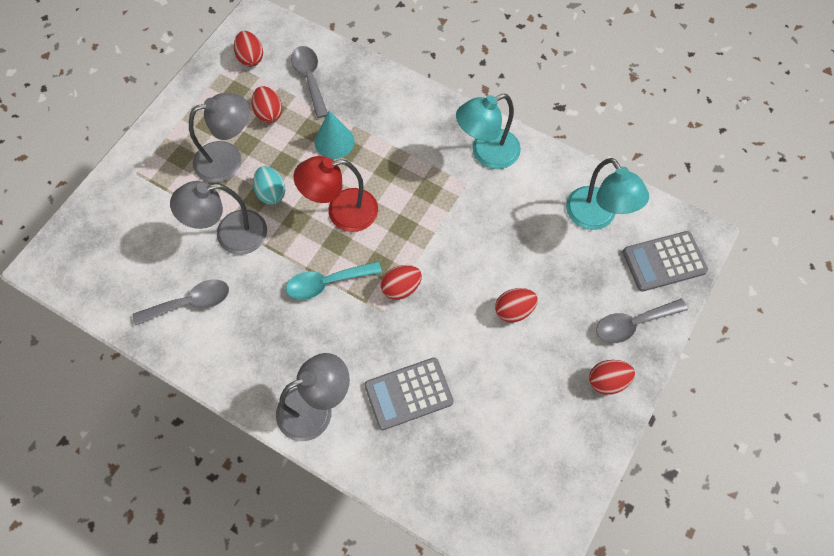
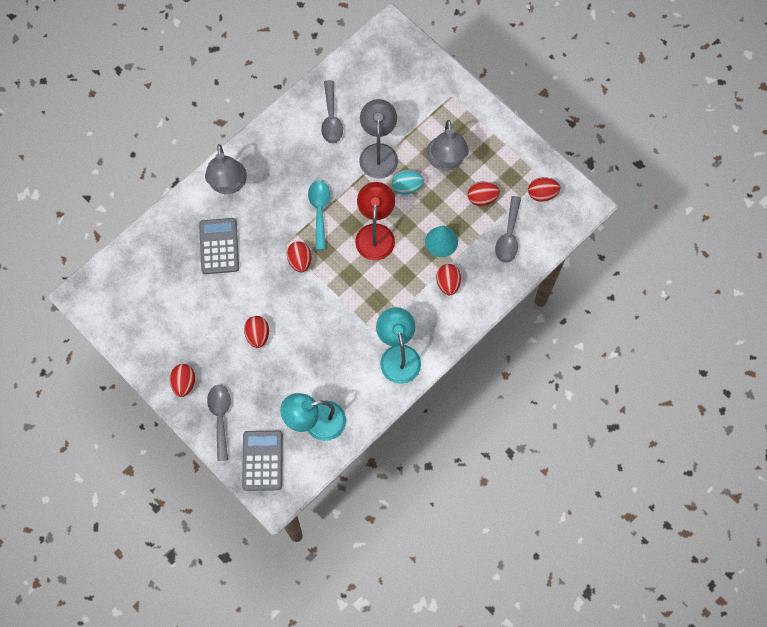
camera: 105 degrees right, 5 degrees up
grey spoon [291,46,328,118] -> grey spoon turned 105 degrees clockwise [495,196,521,262]
none -> red egg [436,264,461,295]

